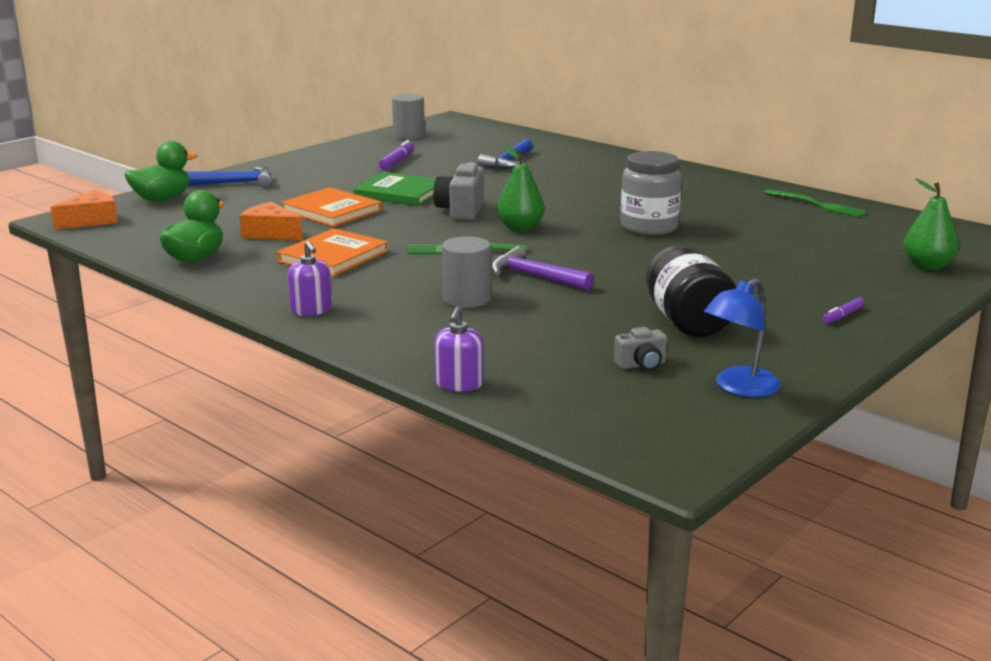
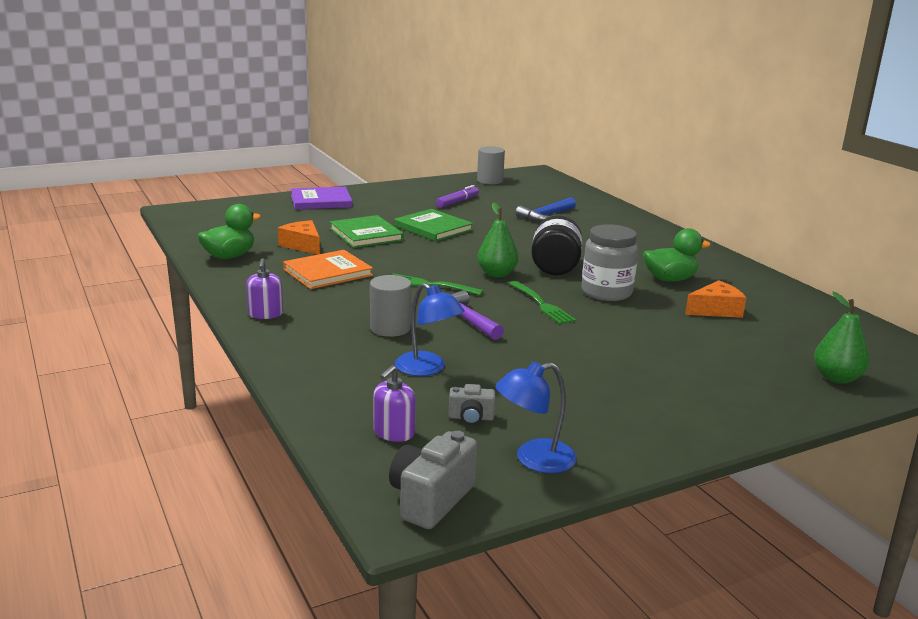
camera: 20 degrees right, 0 degrees up
orange cheese [51,190,118,229] -> orange cheese moved to [685,280,746,318]
green duck [125,141,198,201] -> green duck moved to [643,228,711,282]
blue hammer [186,167,272,188] -> purple book [291,187,353,210]
orange book [281,187,382,227] -> green book [330,215,404,248]
grey camera [433,163,484,220] -> grey camera moved to [389,431,477,529]
purple soap dispenser [434,307,483,392] -> purple soap dispenser moved to [373,365,416,442]
black jar [646,245,736,337] -> black jar moved to [531,214,582,275]
green fork [764,189,867,217] -> green fork moved to [509,281,576,324]
purple marker [822,297,865,324] -> none
none -> blue lamp [395,283,465,376]

